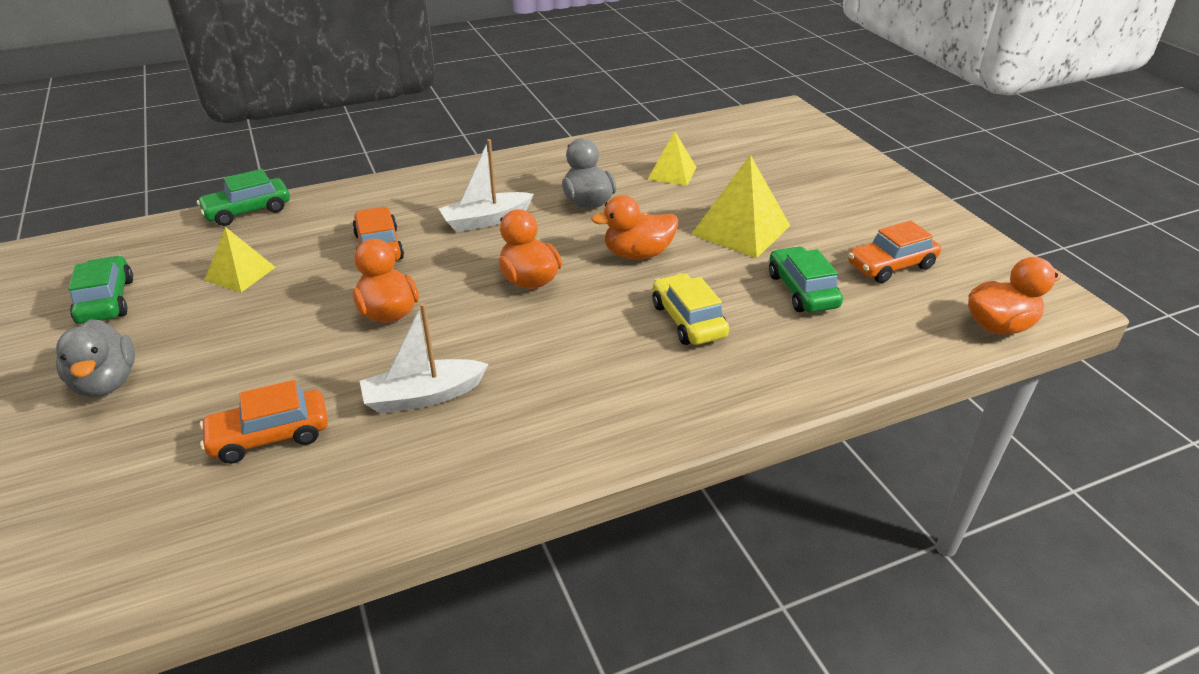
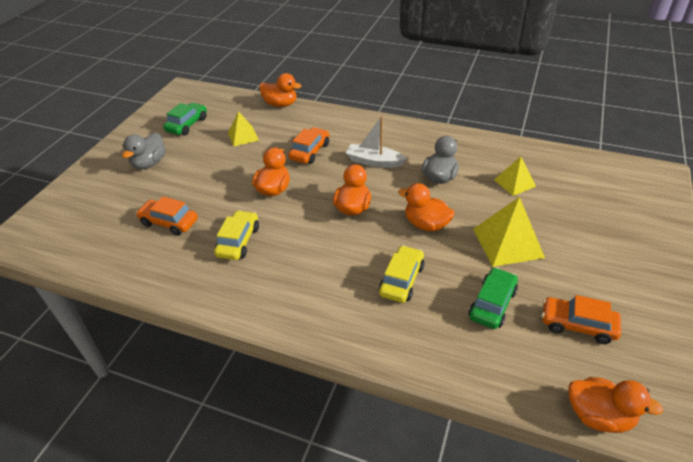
camera: 45 degrees right, 5 degrees up
green car [197,169,290,226] -> orange duck [259,73,302,107]
white boat [360,303,489,414] -> yellow car [214,210,259,260]

